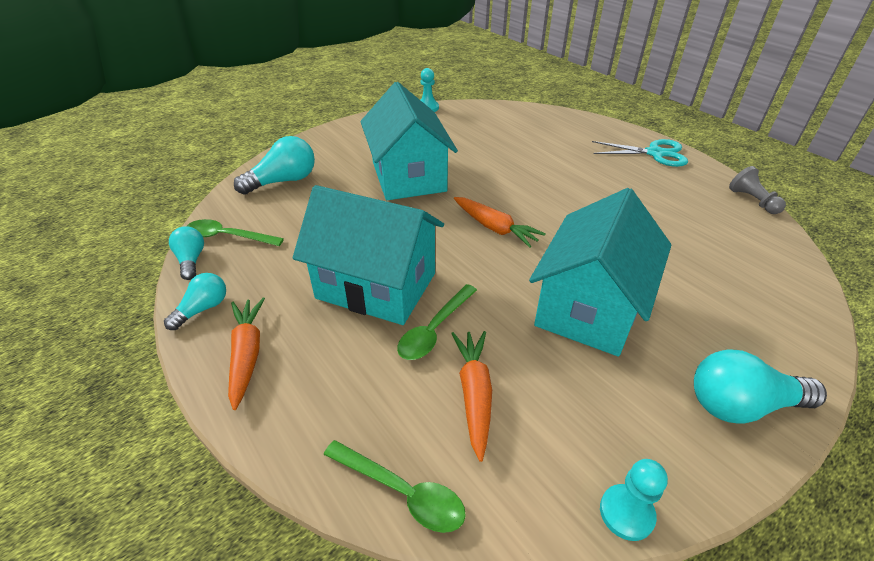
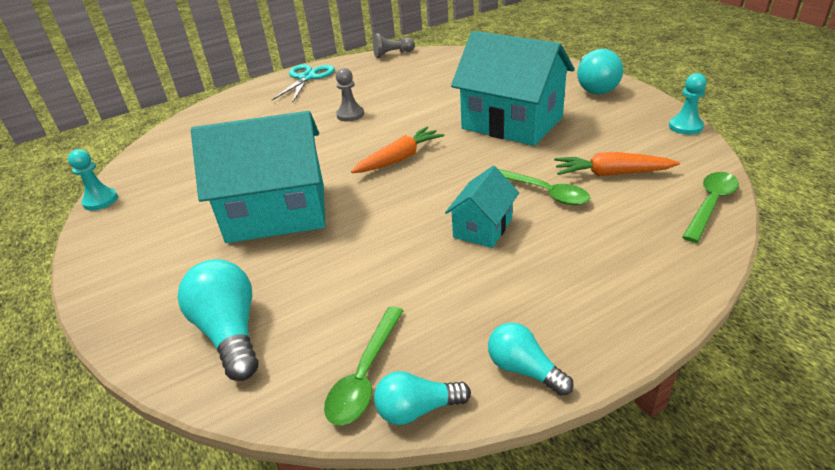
camera: 80 degrees left, 5 degrees down
orange carrot [228,297,265,410] -> none
turquoise house [293,185,444,325] -> turquoise house [445,166,519,248], size x0.50
none -> grey pawn [336,68,364,122]

